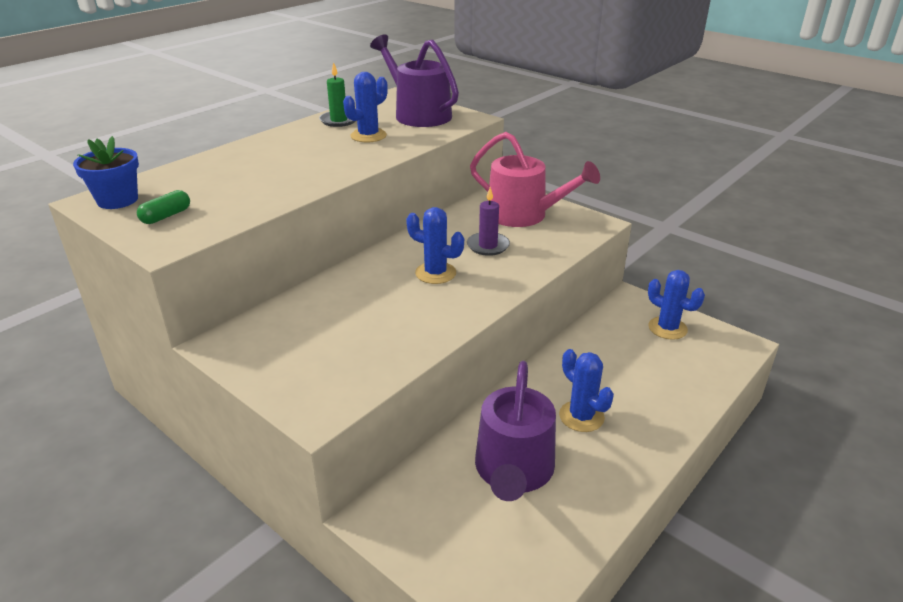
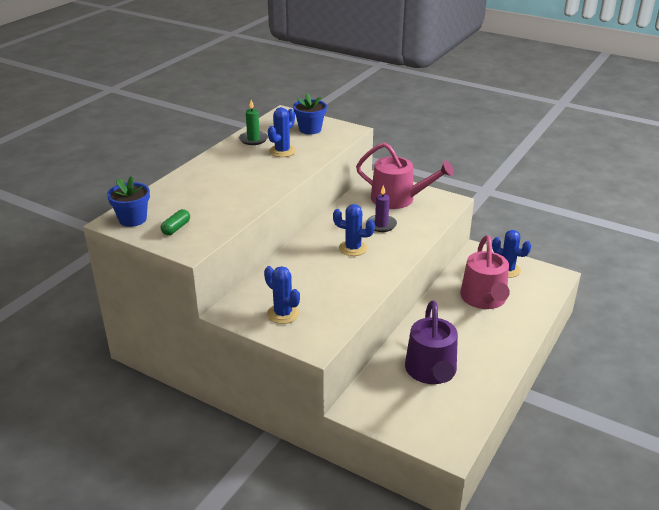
camera: 10 degrees left, 0 degrees up
purple watering can [370,34,459,127] -> blue flower pot [293,93,327,134]
blue cactus [559,349,614,432] -> blue cactus moved to [264,266,300,324]
none -> pink watering can [460,235,510,309]

